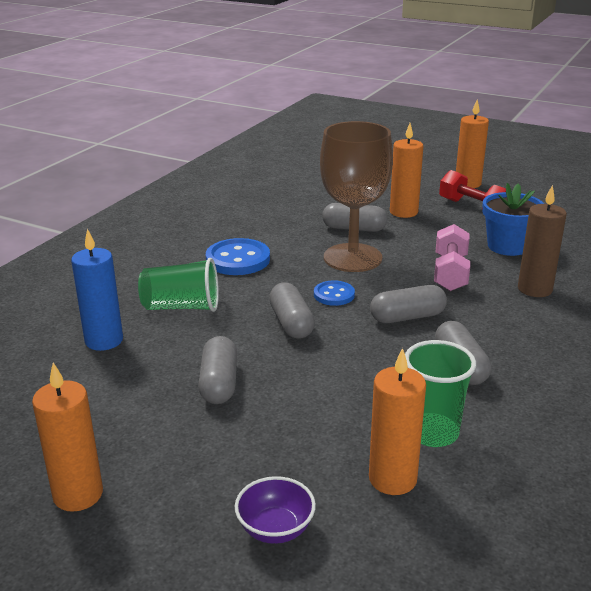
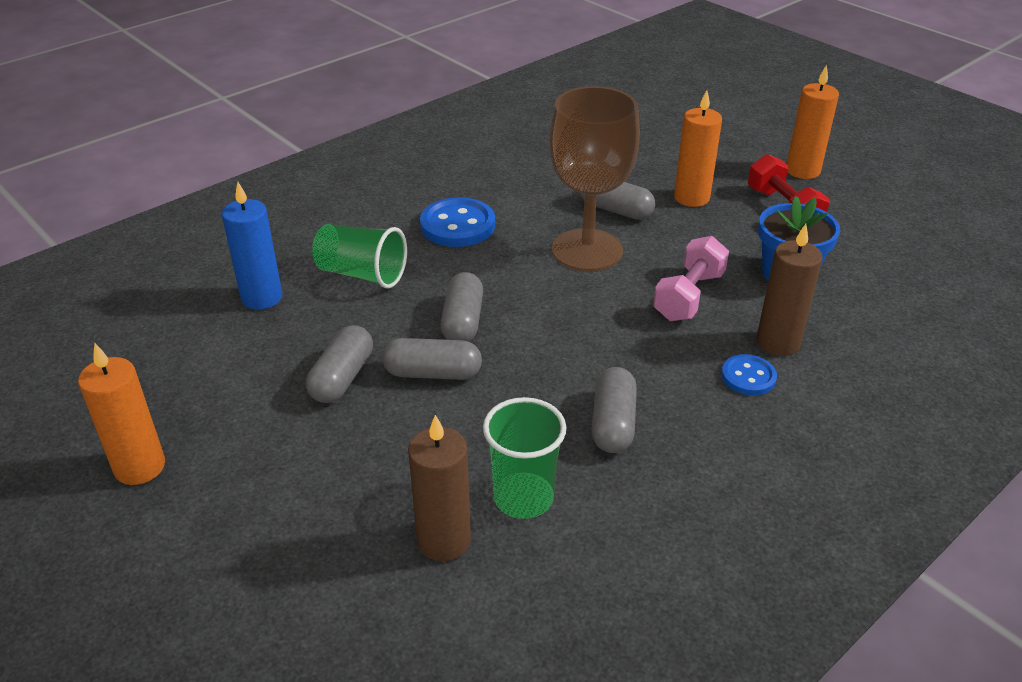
camera: 20 degrees right, 10 degrees up
purple bowl [235,476,316,544] -> none
blue button [314,280,355,306] -> blue button moved to [721,354,777,396]
orange candle [369,348,426,495] -> brown candle [408,415,471,561]
grey capsule [370,285,447,323] -> grey capsule moved to [382,338,482,380]

